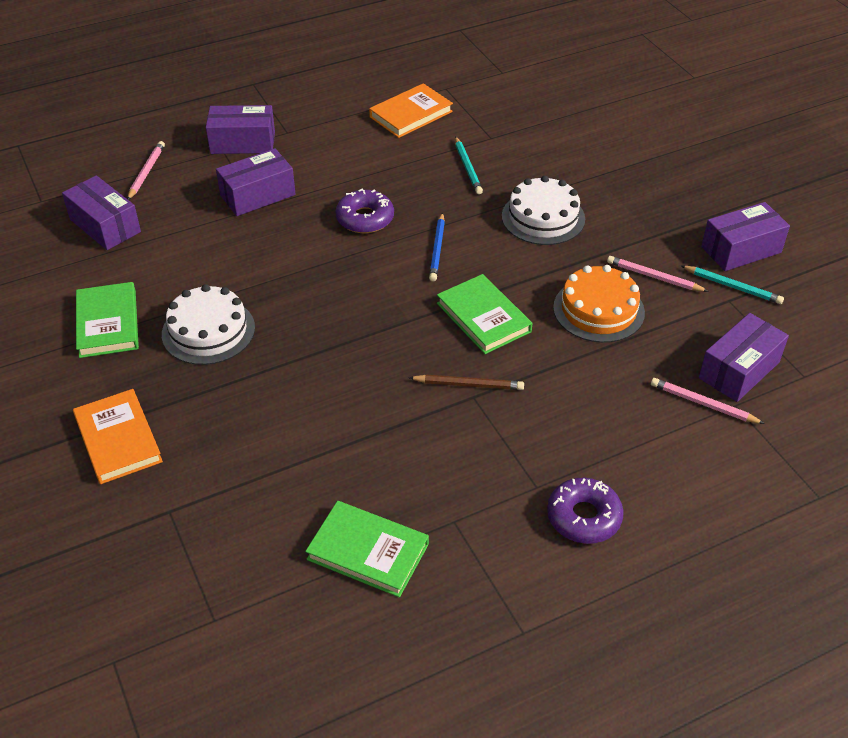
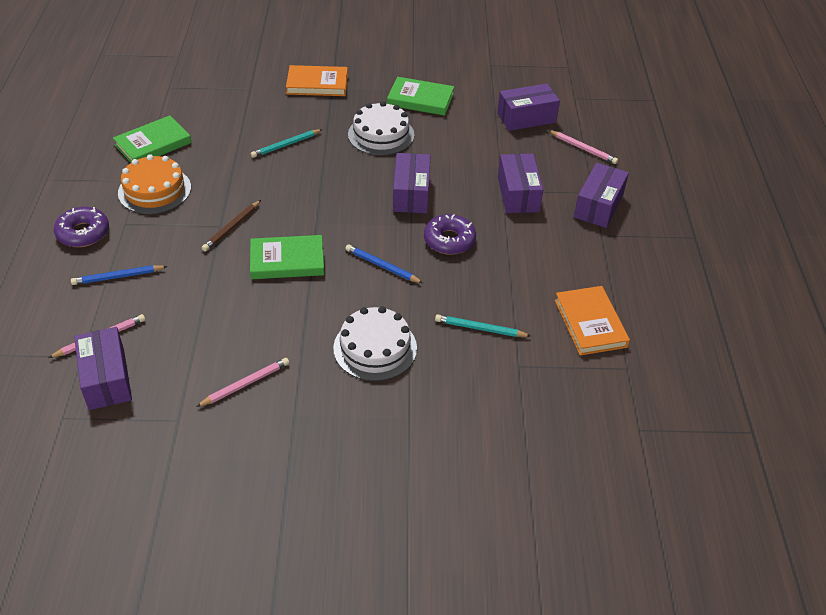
camera: 115 degrees right, 0 degrees up
orange cake [553,265,645,343] -> orange cake moved to [118,154,191,214]
turquoise pencil [681,266,784,304] -> turquoise pencil moved to [251,129,323,158]
purple box [701,202,790,271] -> purple box moved to [393,153,431,213]
none -> blue pencil [71,265,168,285]

